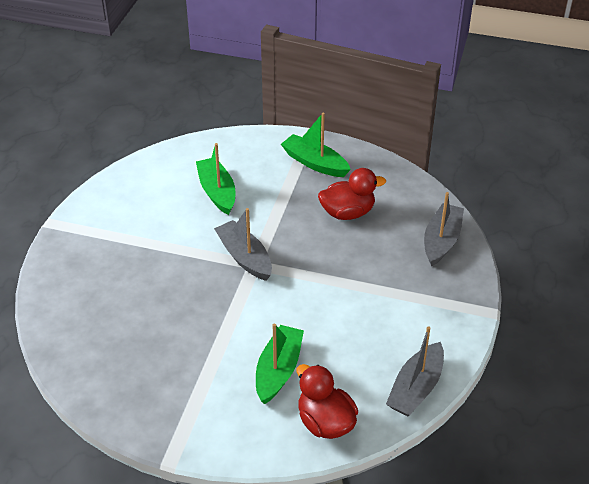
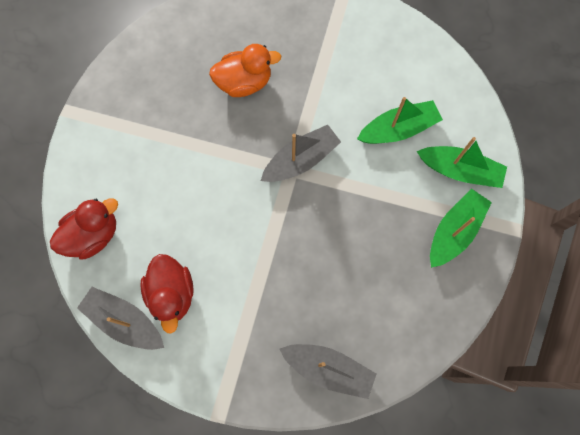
camera: 90 degrees right, 30 degrees up
green boat [256,324,304,404] -> green boat moved to [417,137,507,188]
red duck [318,168,386,220] -> red duck moved to [140,254,194,334]
none -> orange duck [209,44,281,97]

